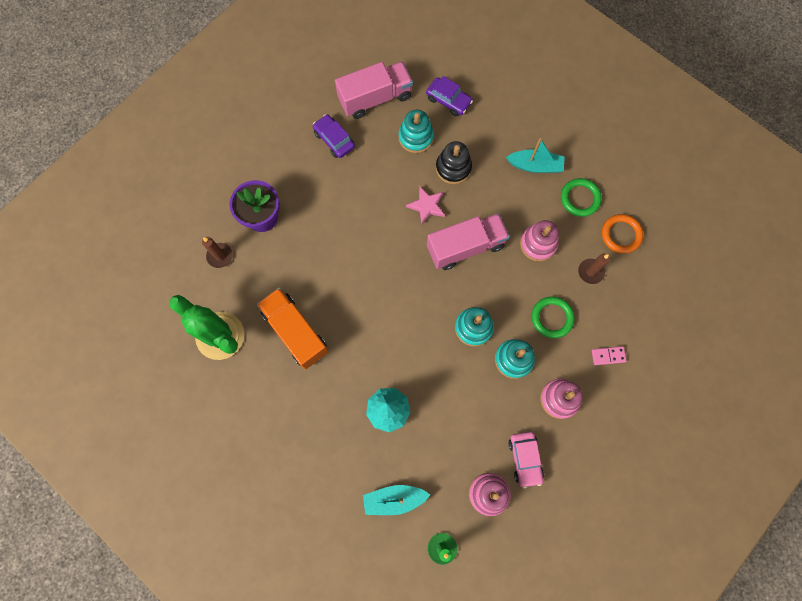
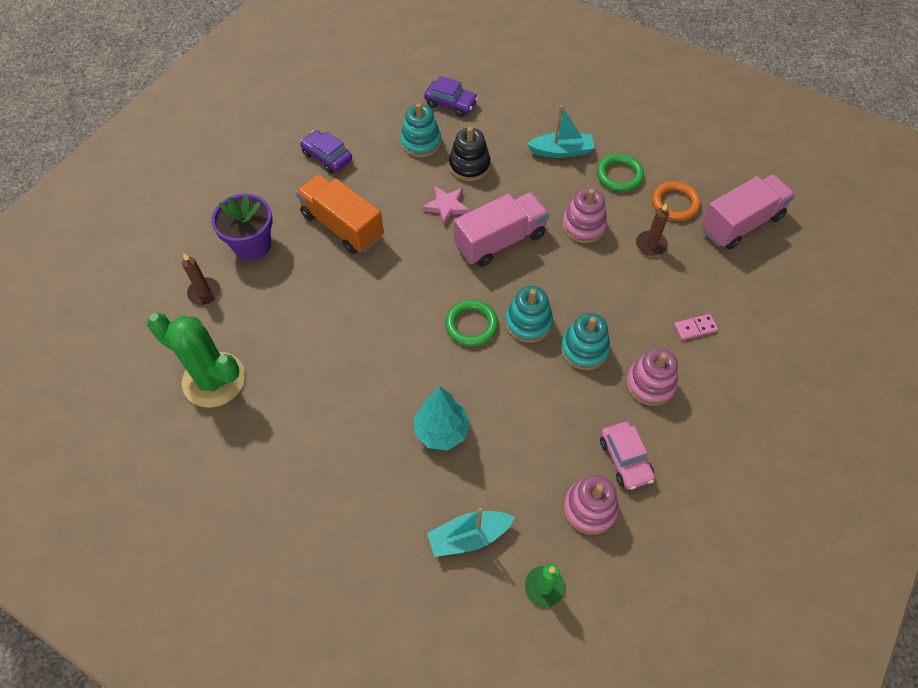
camera: 10 degrees left, 15 degrees down
orange truck [257,287,329,369] -> orange truck moved to [296,174,384,254]
pink truck [335,61,413,119] -> pink truck moved to [701,175,795,249]
green ring [532,297,574,338] -> green ring moved to [445,300,498,347]

